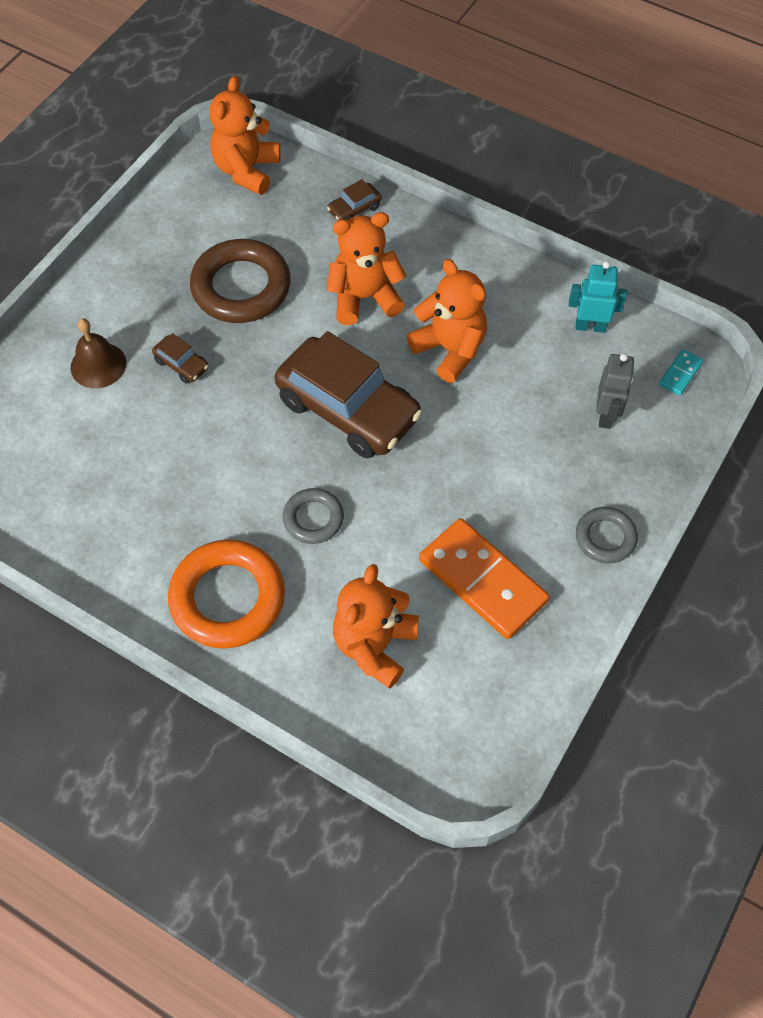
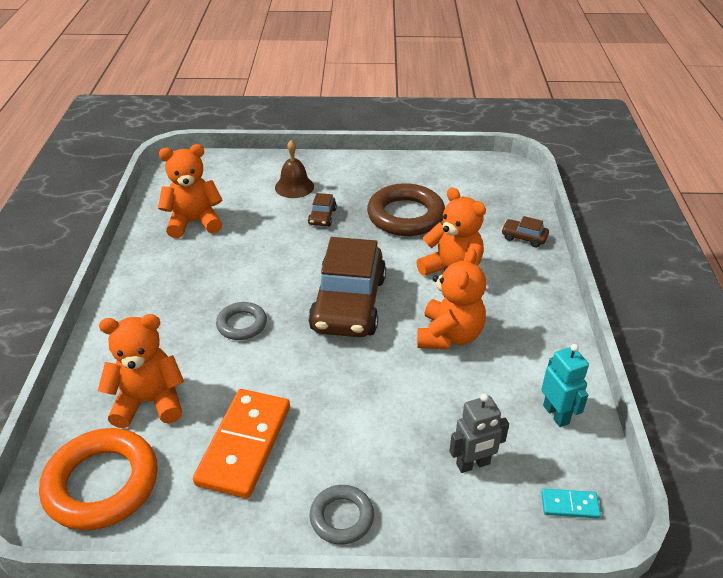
camera: 60 degrees right, 20 degrees down
orange ring [168,539,285,649] -> orange ring moved to [39,428,158,530]
orange teddy bear [209,76,281,195] -> orange teddy bear moved to [158,144,223,238]

